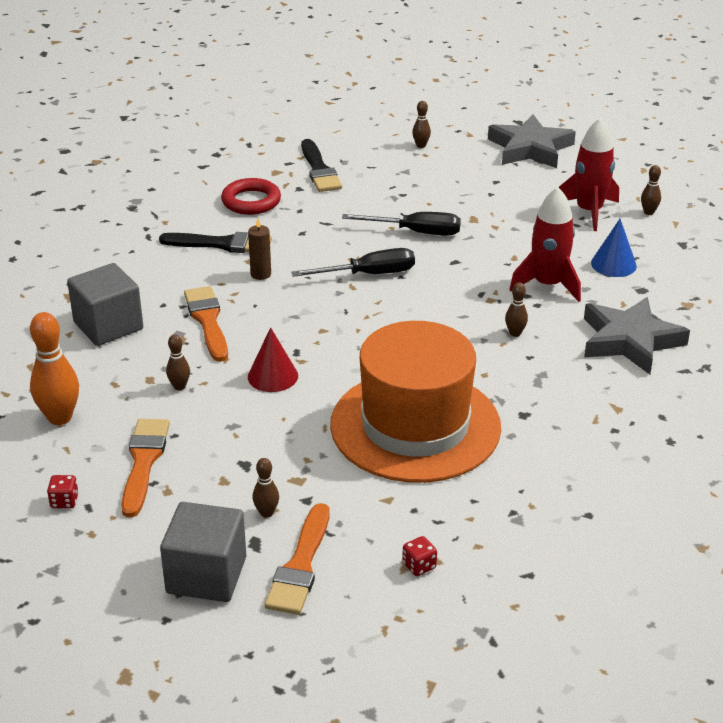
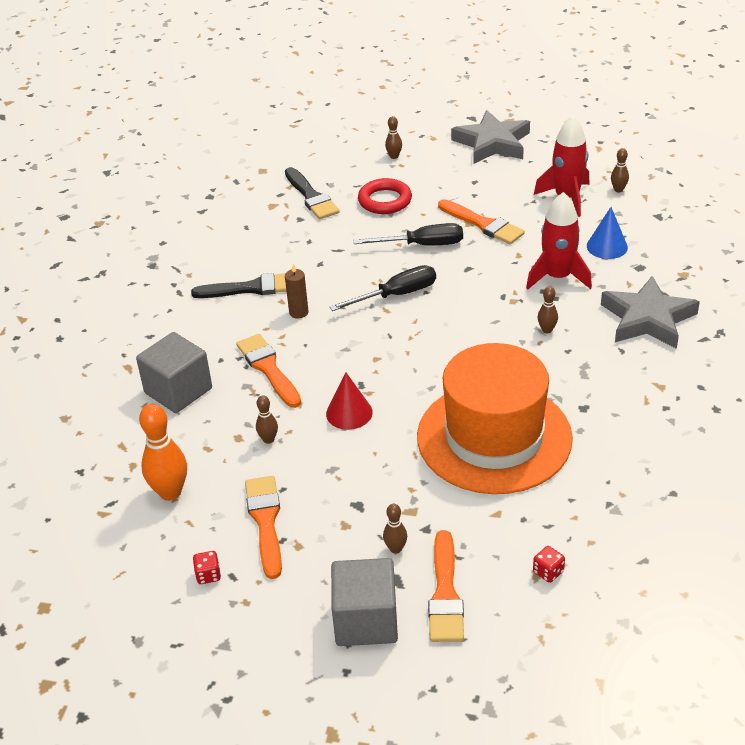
camera: 10 degrees left, 5 degrees up
red ring [221,178,281,215] -> red ring moved to [358,178,412,214]
none -> orange brush [438,199,525,244]

